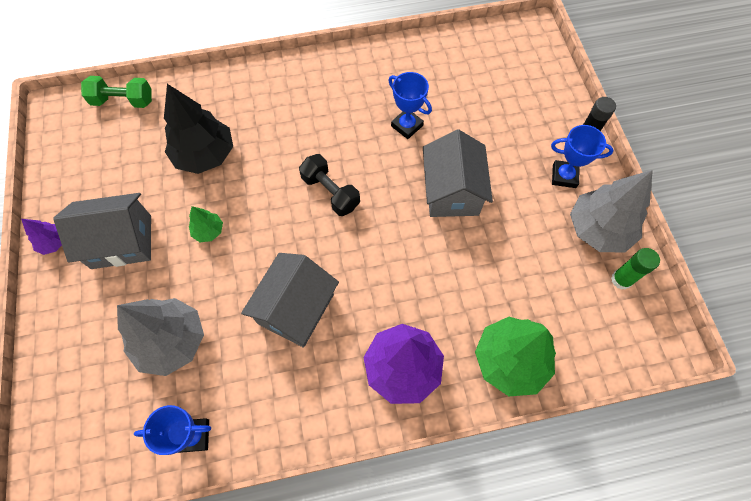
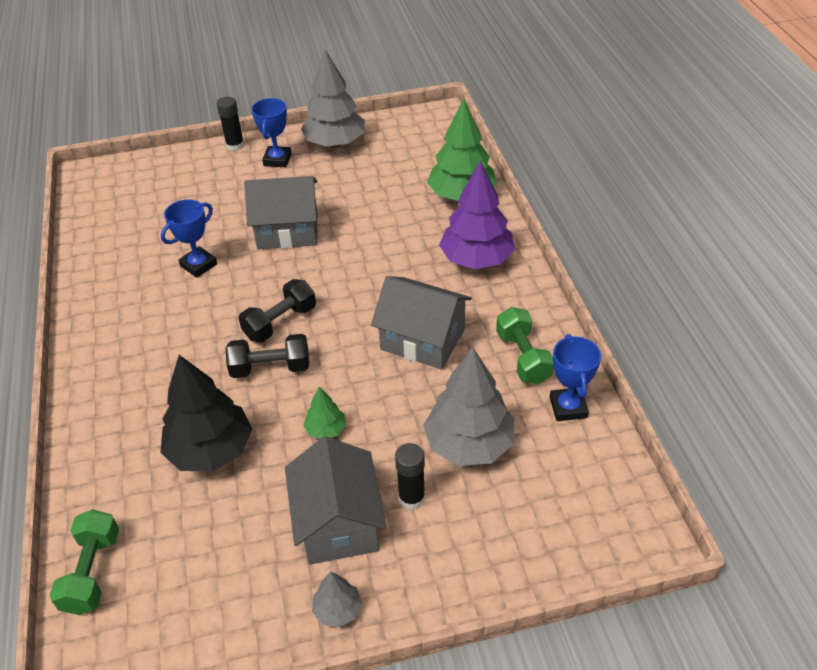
camera: 90 degrees left, 20 degrees down
purple tree [21,219,62,255] -> grey tree [312,571,362,627]
green glue stick [611,248,660,290] -> none
none -> black dumbbell [226,334,309,378]
none -> black glue stick [395,443,425,510]
none -> green dumbbell [496,307,554,384]

